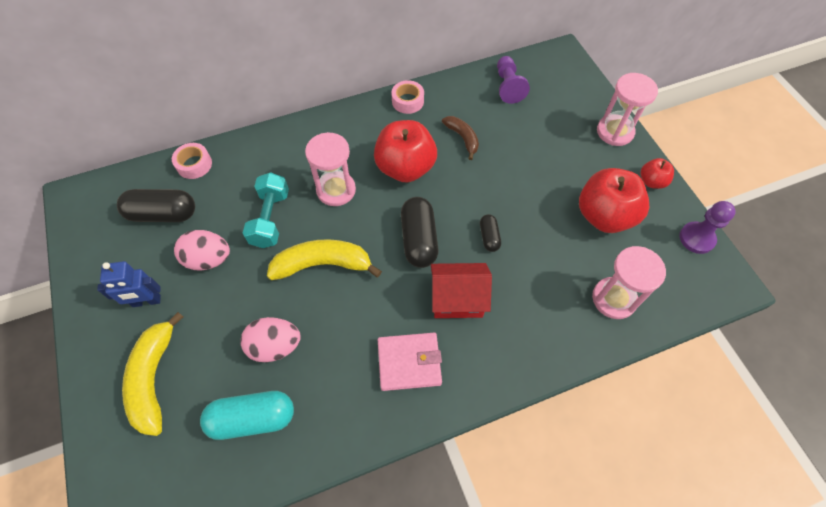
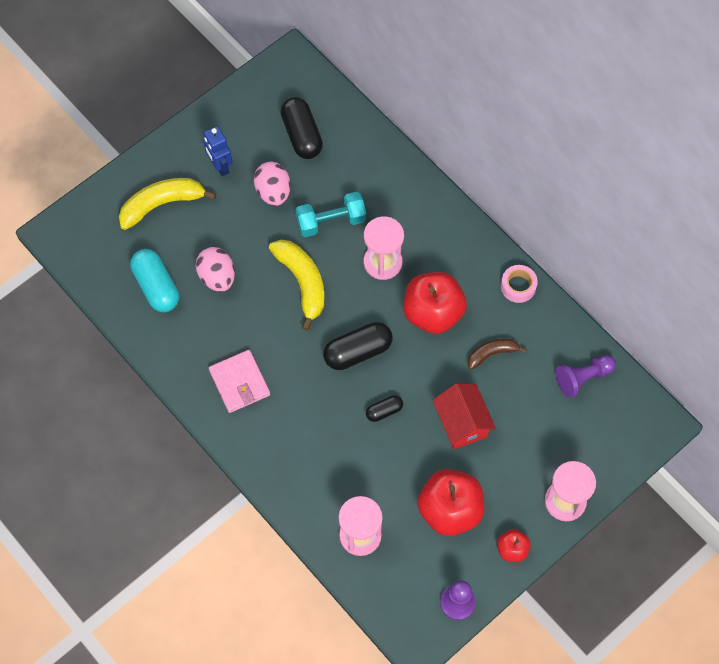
camera: 70 degrees right, 5 degrees up
pink tape [172,143,212,179] -> none
red house [431,263,492,318] -> red house moved to [433,383,496,449]
brown banana [442,116,479,160] -> brown banana turned 150 degrees counterclockwise [468,339,527,370]

